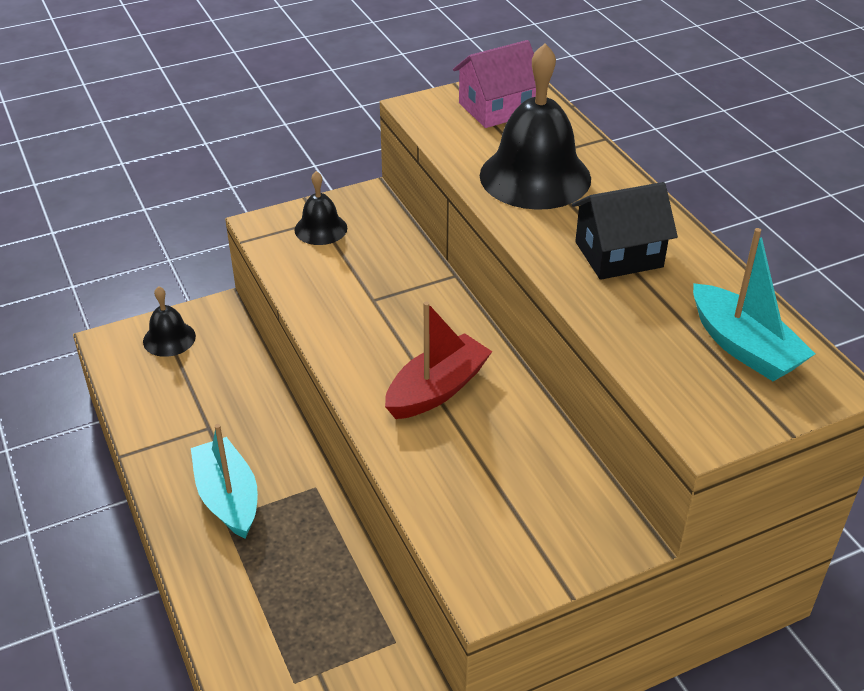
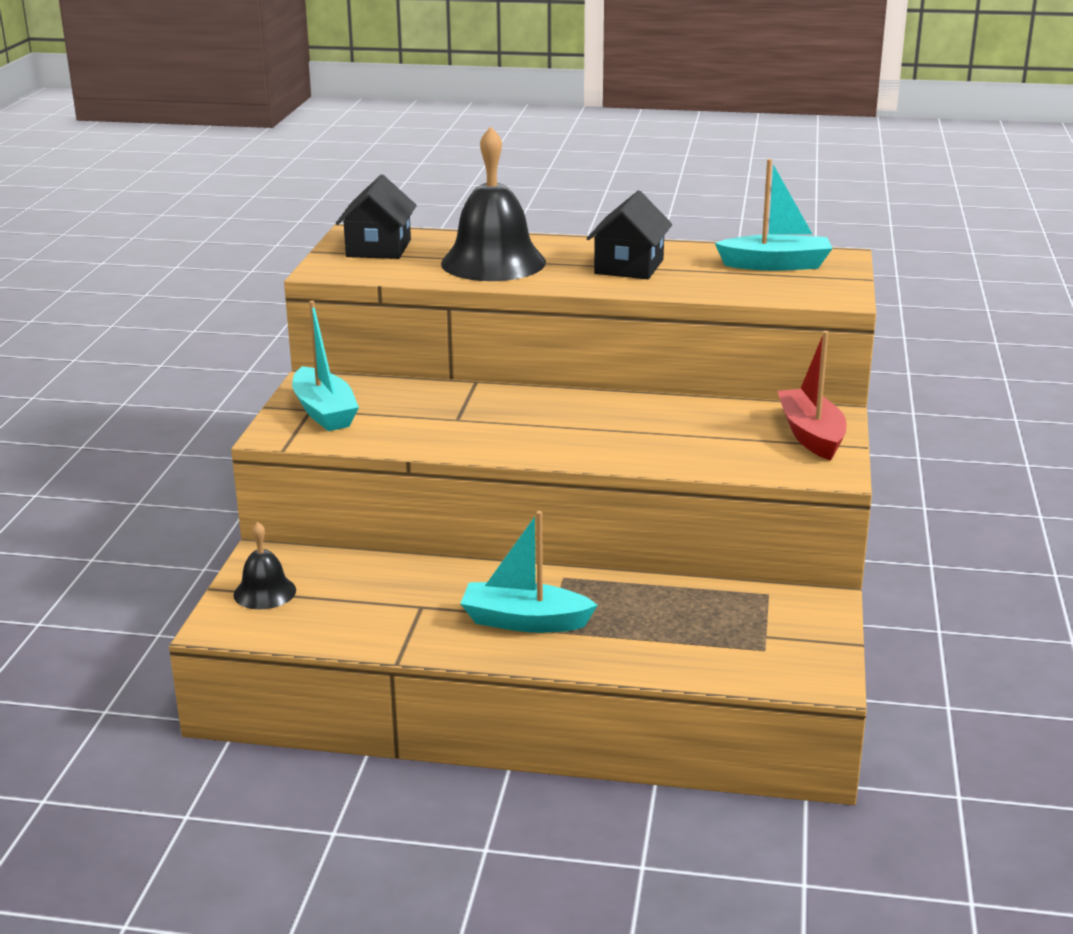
camera: 55 degrees left, 15 degrees down
black bell [295,171,347,245] -> turquoise boat [292,301,359,431]
red boat [385,302,493,419] -> red boat moved to [777,331,847,461]
pink house [453,40,536,128] -> black house [336,175,417,259]

